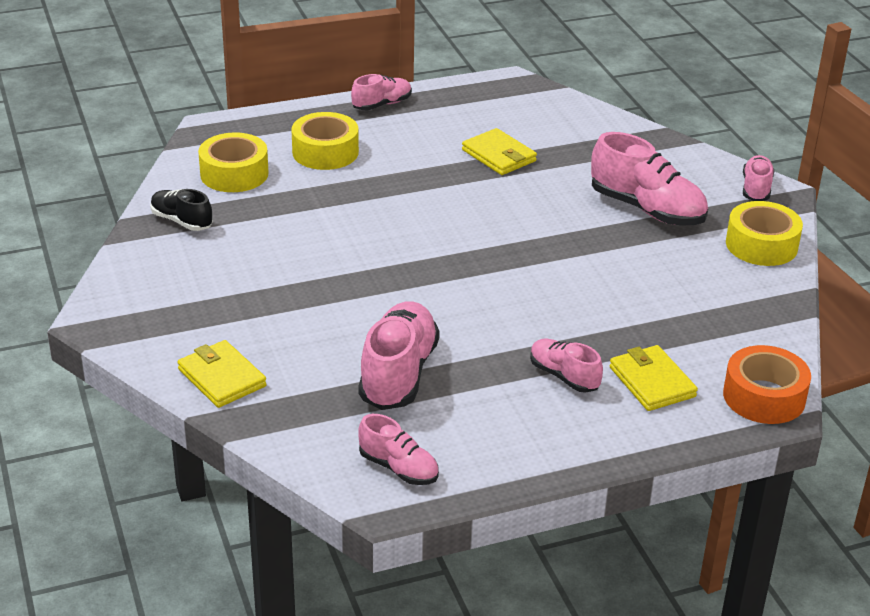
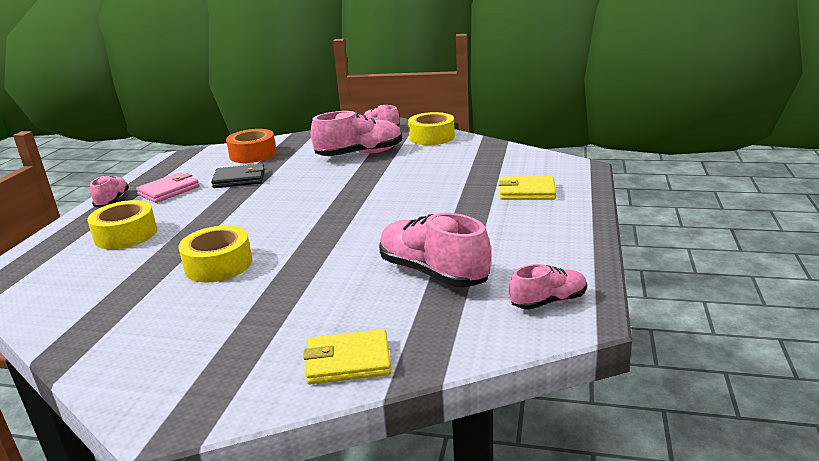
camera: 55 degrees left, 10 degrees down
black shoe [150,189,213,231] -> none
yellow tape [198,133,269,192] -> yellow tape moved to [178,226,252,282]
yellow wallet [462,128,537,175] -> black wallet [211,164,265,188]
pink shoe [530,339,603,393] -> none
orange tape [723,345,811,424] -> orange tape moved to [226,129,277,163]
none -> pink wallet [136,172,199,203]

